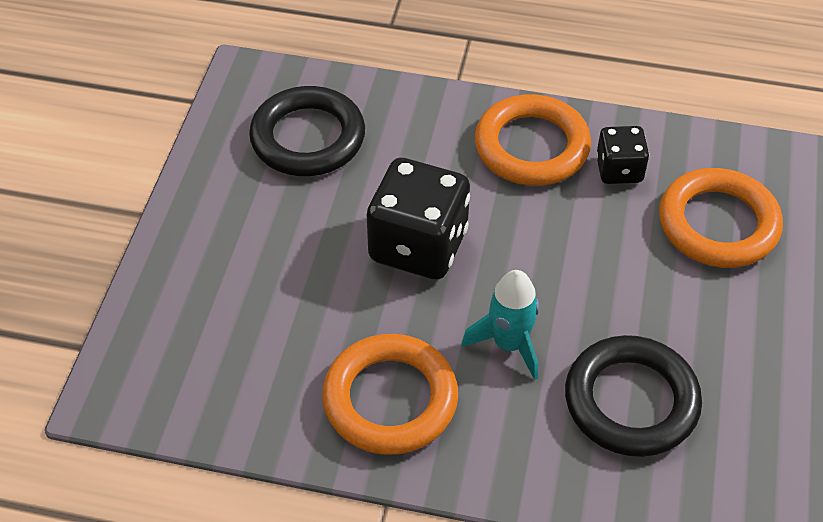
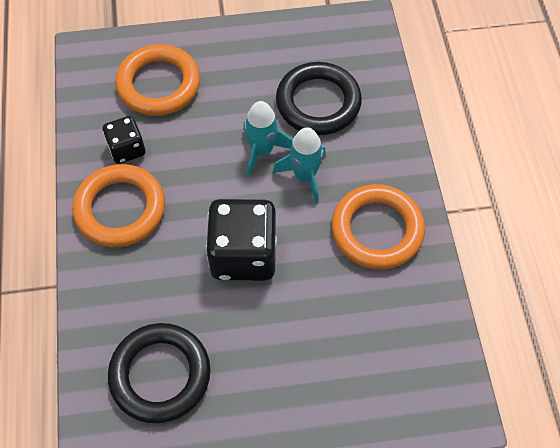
camera: 110 degrees left, 10 degrees up
none -> turquoise rocket [243,101,292,176]

